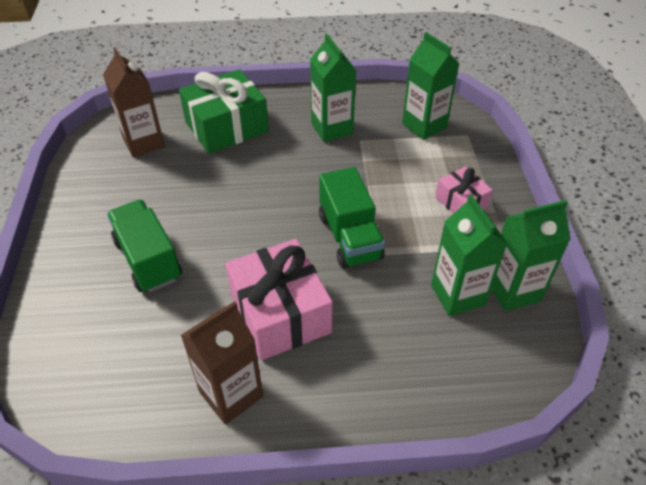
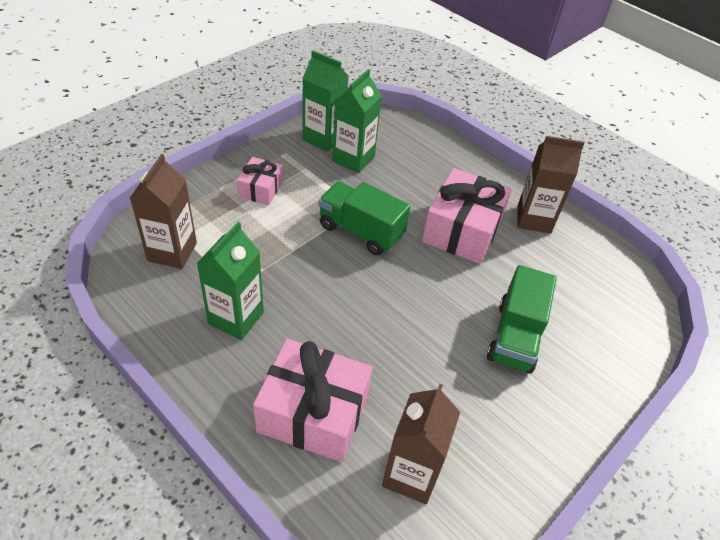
camera: 135 degrees left, 0 degrees up
green gift [179,69,269,154] -> pink gift [253,338,373,462]
green truck [319,167,385,268] -> green truck turned 90 degrees counterclockwise [319,181,410,255]
green carton [402,32,459,140] -> brown carton [130,154,197,269]

